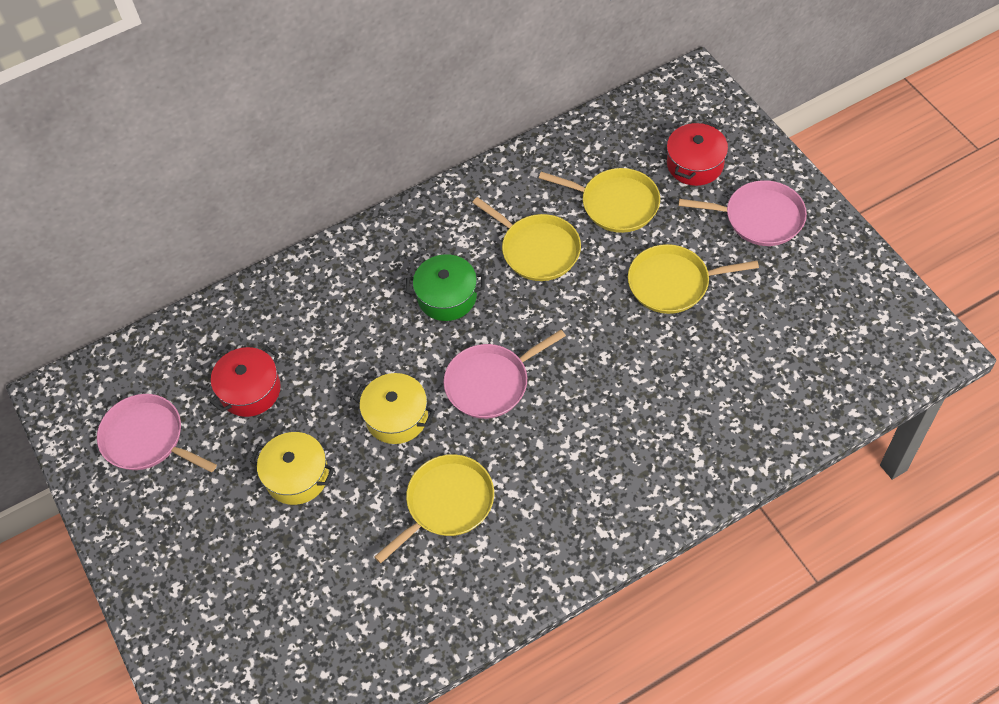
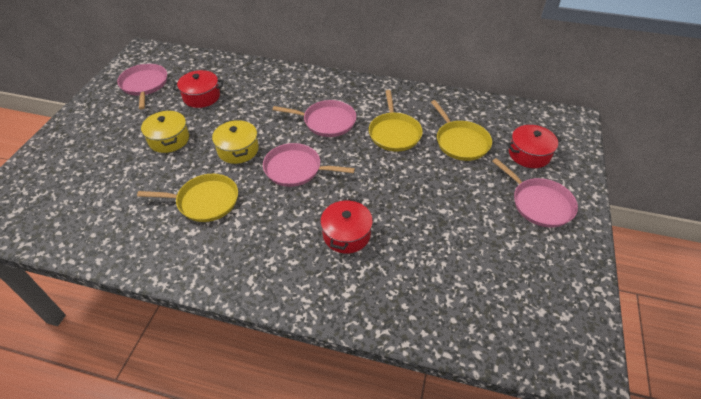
camera: 40 degrees right, 10 degrees down
green pot [406,254,485,321] -> pink pan [272,100,356,137]
yellow pan [628,244,759,314] -> none
none -> red pot [320,198,373,254]

